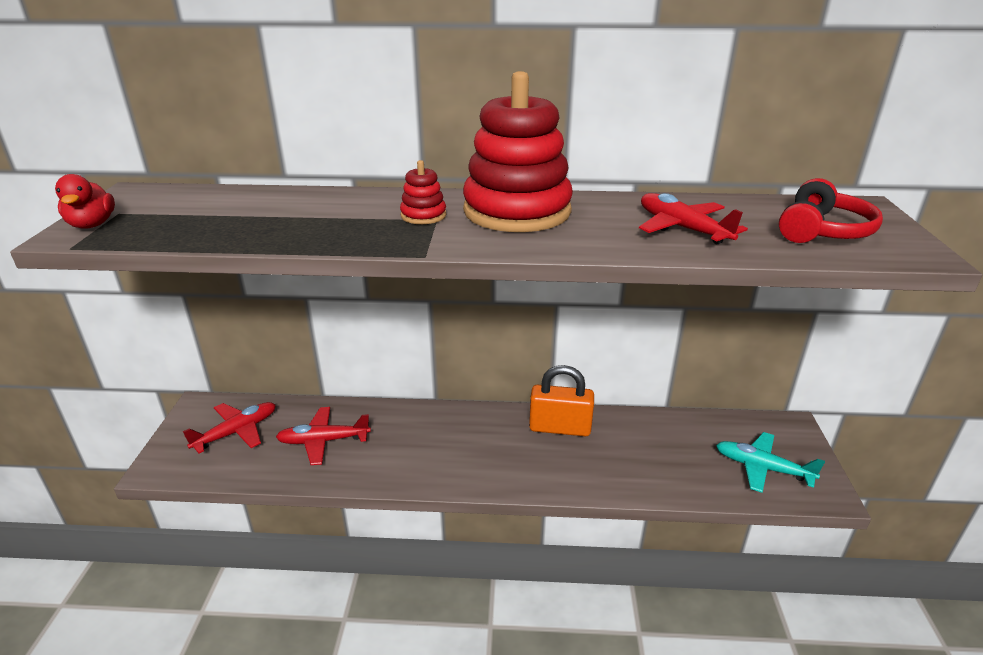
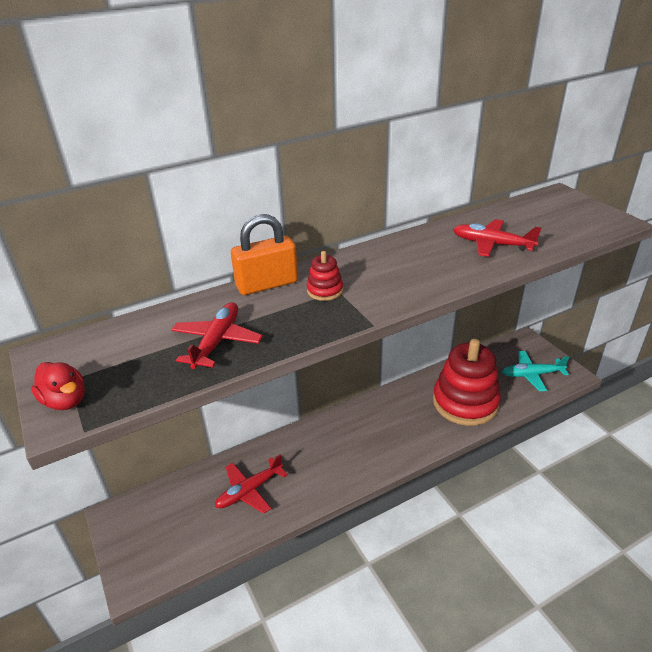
camera: 30 degrees left, 5 degrees up
red plane [183,402,276,453] -> red plane moved to [171,302,263,369]
red stacking toy [463,71,573,232] -> red stacking toy moved to [433,339,501,426]
orange padlock [529,365,594,436] -> orange padlock moved to [231,214,298,295]
red headphones [779,178,883,243] -> none

